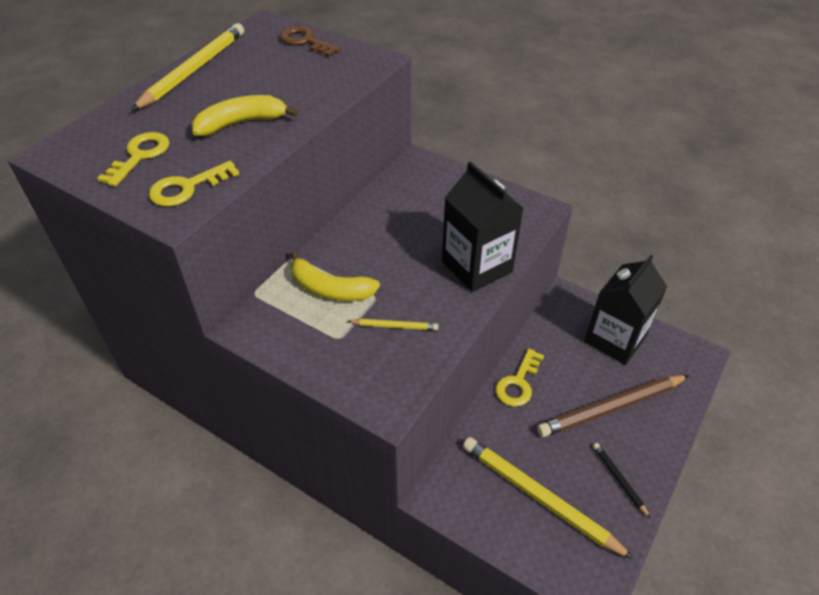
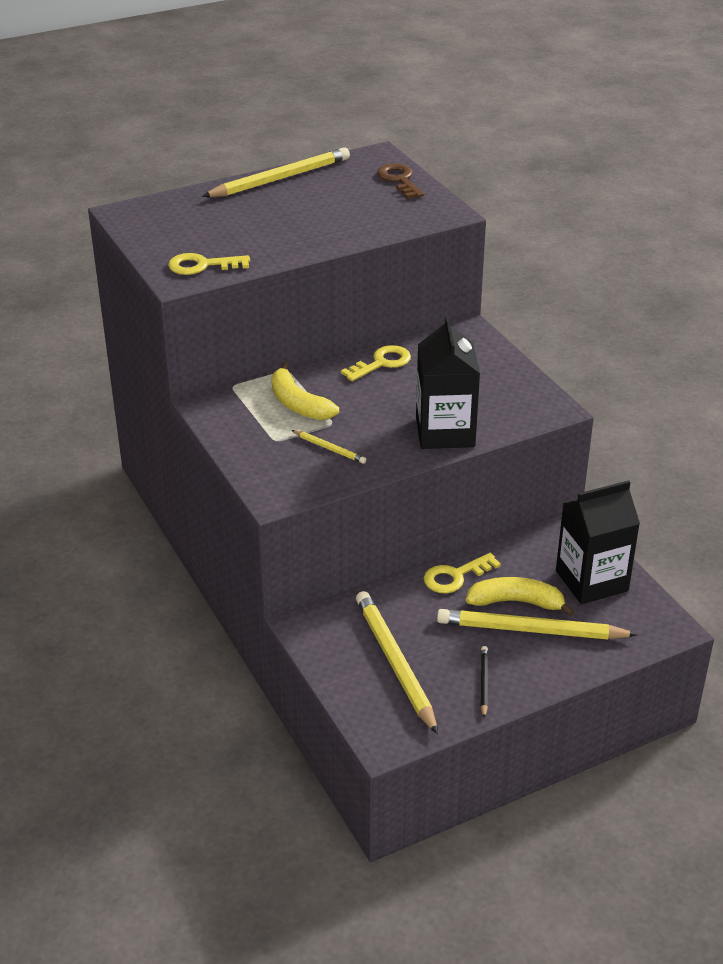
camera: 30 degrees right, 10 degrees down
yellow key [97,132,170,186] -> yellow key moved to [341,345,411,381]
yellow banana [191,95,299,136] -> yellow banana moved to [466,577,575,616]
brown pencil [537,375,690,437] -> yellow pencil [437,609,638,640]

